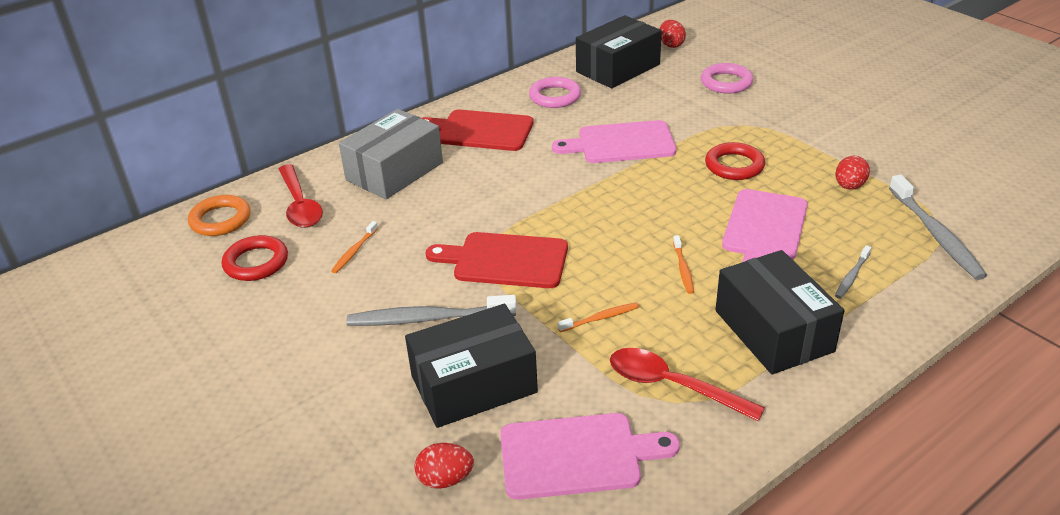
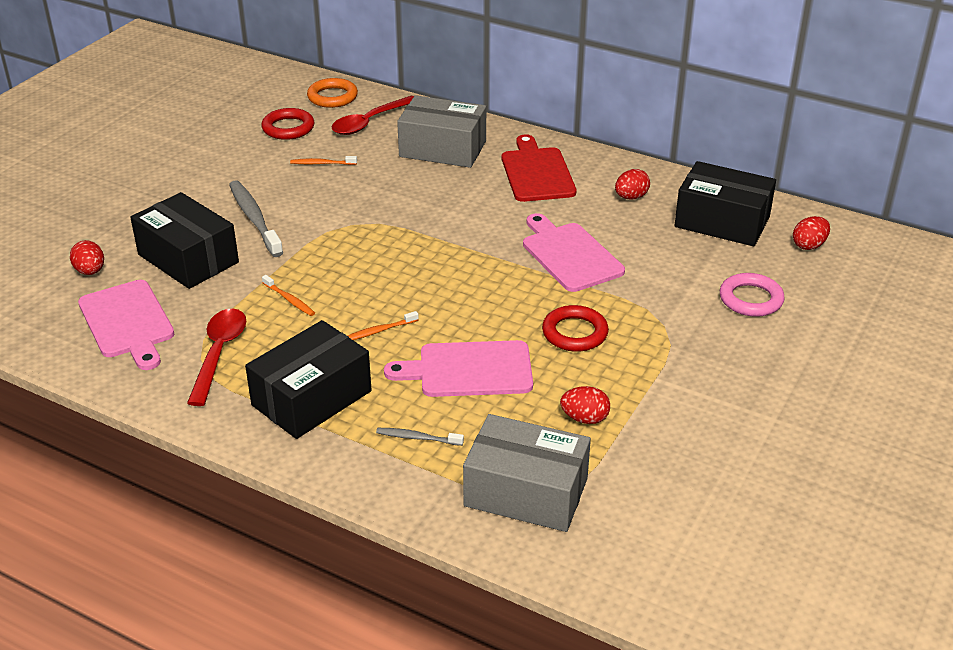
camera: 65 degrees right, 0 degrees up
red cutting board [426,232,568,288] -> none
pink ring [529,77,581,108] -> red egg [615,169,650,199]
grey toothbrush [889,175,987,280] -> grey box [463,414,591,532]

